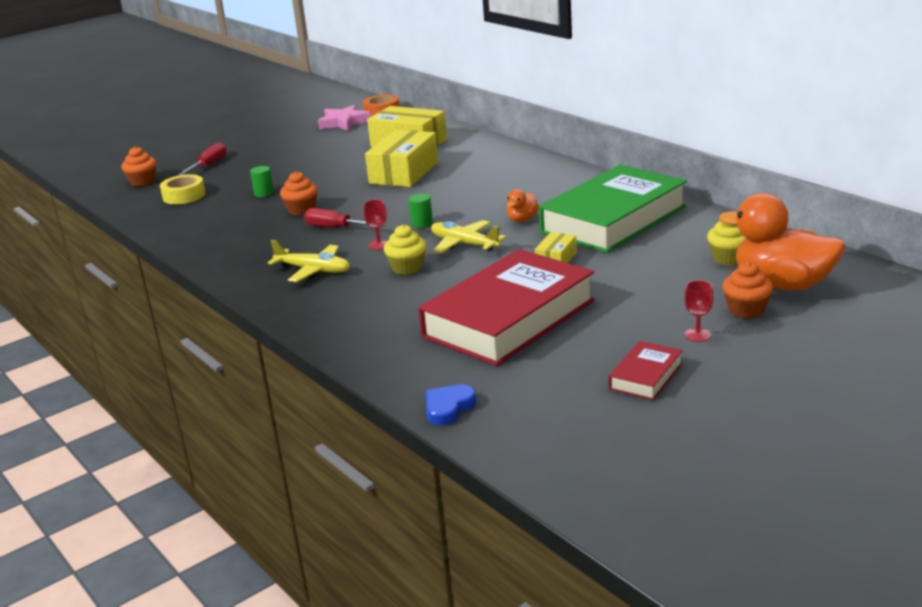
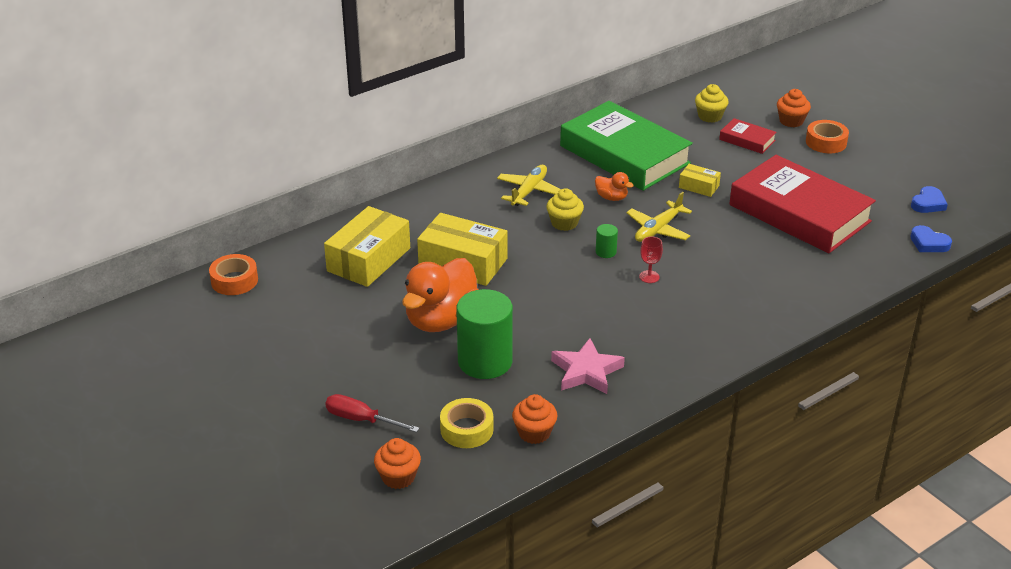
camera: 90 degrees left, 10 degrees up
green cylinder [250,166,274,197] -> green cylinder [456,289,513,379], size x2.35
yellow plane [268,240,350,282] -> yellow plane moved to [497,165,561,206]
orange cupcake [280,171,318,215] -> orange cupcake moved to [512,394,557,444]
red screwdriver [304,208,386,227] -> none
pink star [318,105,371,131] -> pink star moved to [551,338,625,394]
yellow cupcake [384,225,427,275] -> yellow cupcake moved to [546,188,584,231]
red book [609,341,683,400] -> red book moved to [719,118,777,154]
red goblet [684,280,714,342] -> orange tape [806,120,849,153]
orange duck [719,193,846,291] -> orange duck moved to [402,258,479,332]
none -> blue heart [911,186,948,213]

